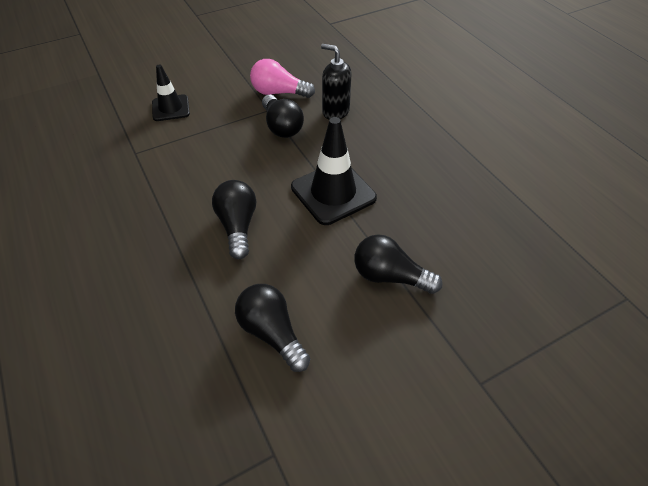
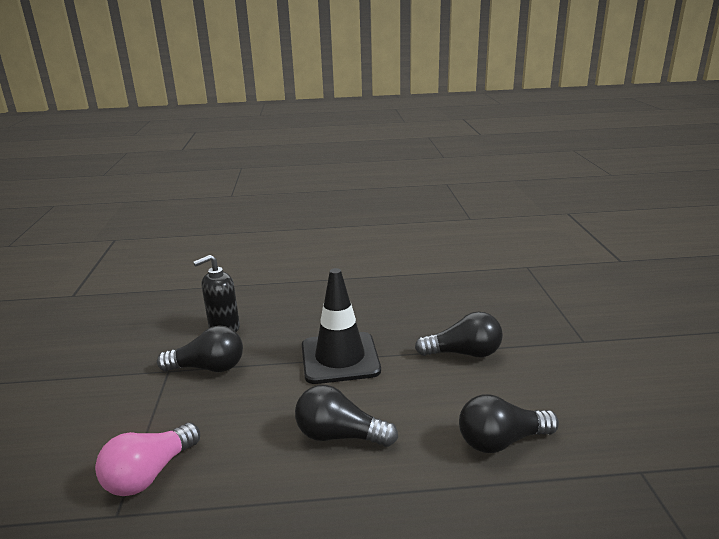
camera: 65 degrees left, 25 degrees down
black traffic cone [152,64,190,121] -> none
pink light bulb [250,59,315,98] -> pink light bulb moved to [95,423,200,496]
black light bulb [354,234,442,294] -> black light bulb turned 135 degrees counterclockwise [415,312,503,357]

